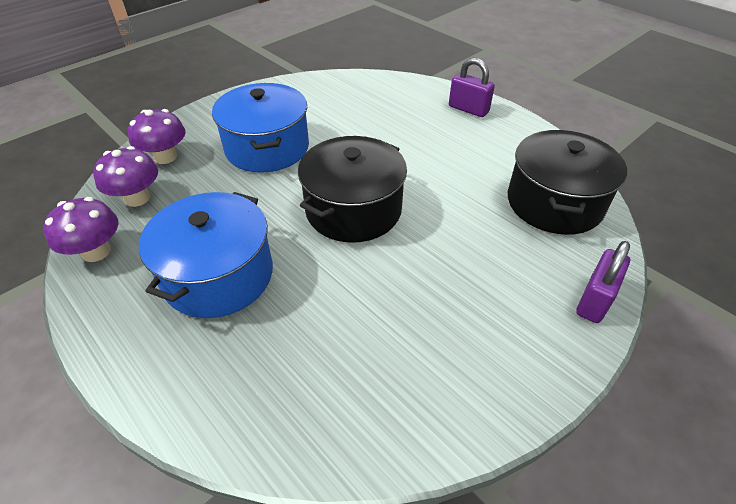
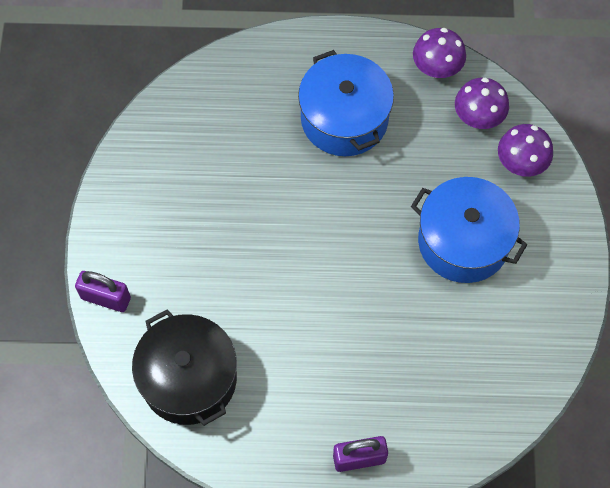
camera: 135 degrees right, 20 degrees up
black pot [298,136,407,243] -> none
purple padlock [576,241,630,323] -> purple padlock turned 60 degrees counterclockwise [75,271,131,312]

